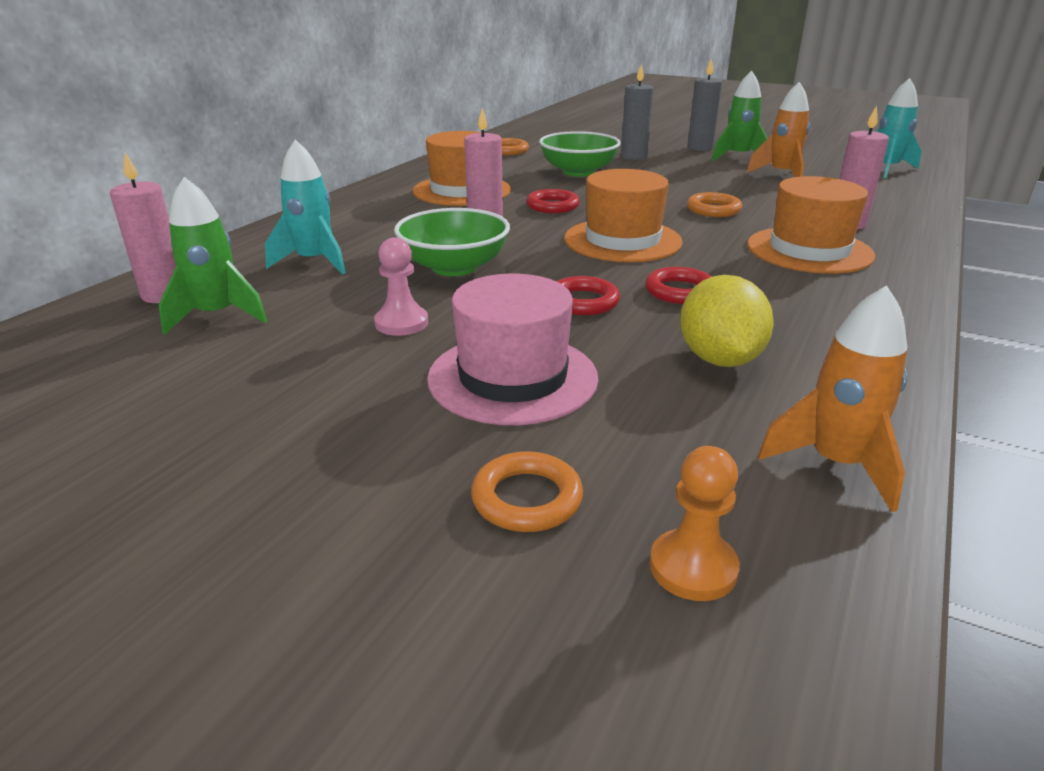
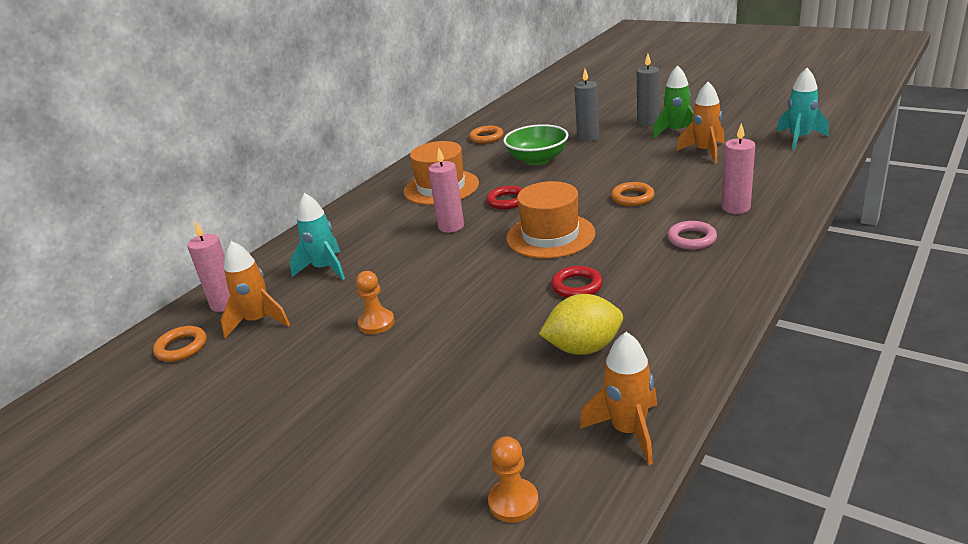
camera: 10 degrees right, 0 degrees up
green rocket [159,177,267,335] -> orange rocket [221,241,290,338]
pink pawn [374,237,428,336] -> orange pawn [356,271,395,334]
green bowl [394,208,510,276] -> none
pink hat [427,274,598,425] -> none
orange ring [471,451,583,532] -> orange ring moved to [153,326,207,362]
red ring [556,276,620,315] -> none
yellow lemon [680,275,774,367] -> yellow lemon turned 75 degrees clockwise [539,294,623,355]
orange hat [747,176,875,274] -> pink ring [667,221,717,250]

